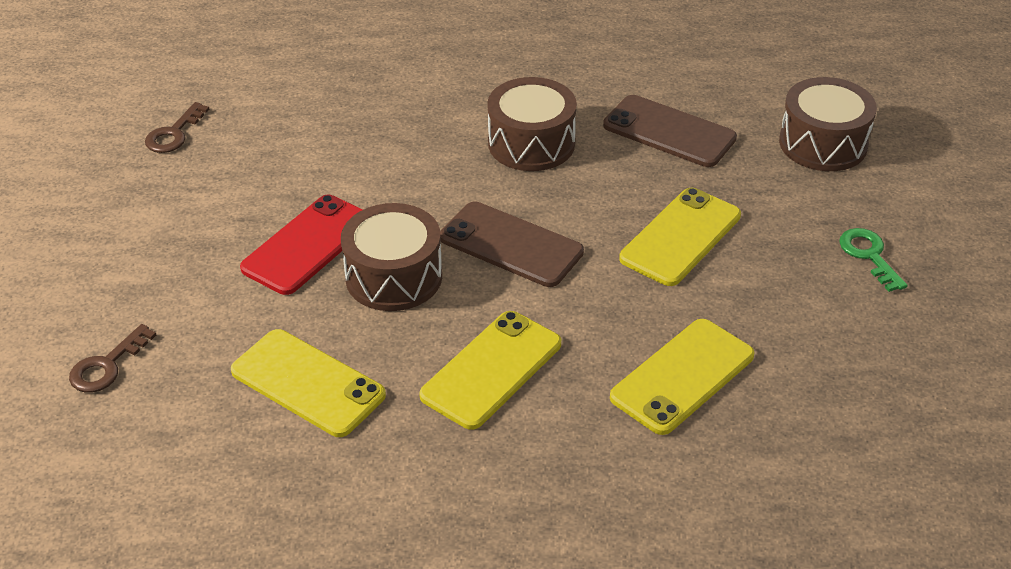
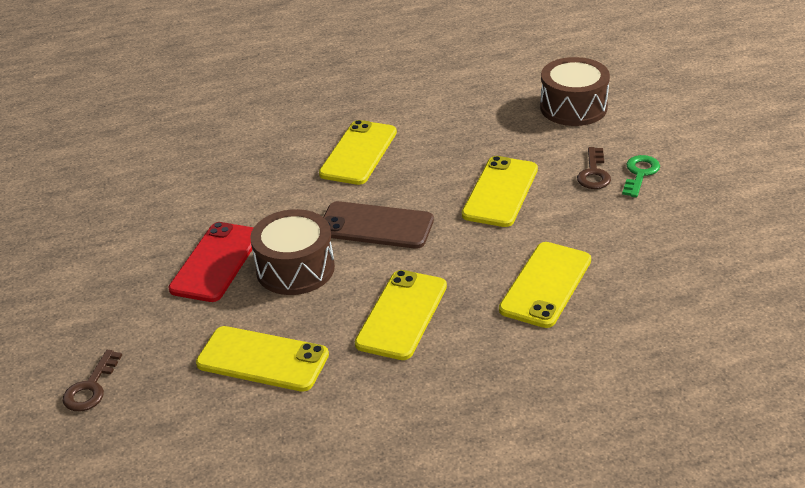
camera: 15 degrees left, 5 degrees down
brown key [145,102,209,153] -> brown key moved to [577,147,611,189]
brown drum [488,77,577,171] -> yellow phone [319,120,397,185]
brown phone [603,95,737,167] -> none
green key [839,228,908,292] -> green key turned 60 degrees clockwise [622,155,660,198]

